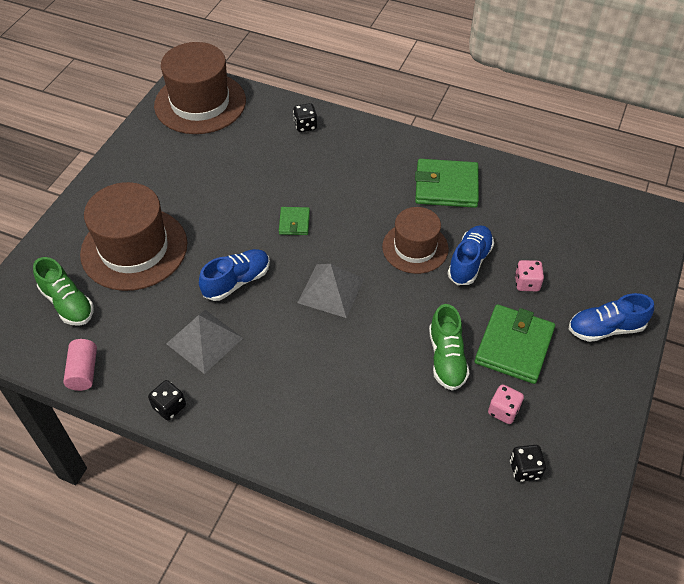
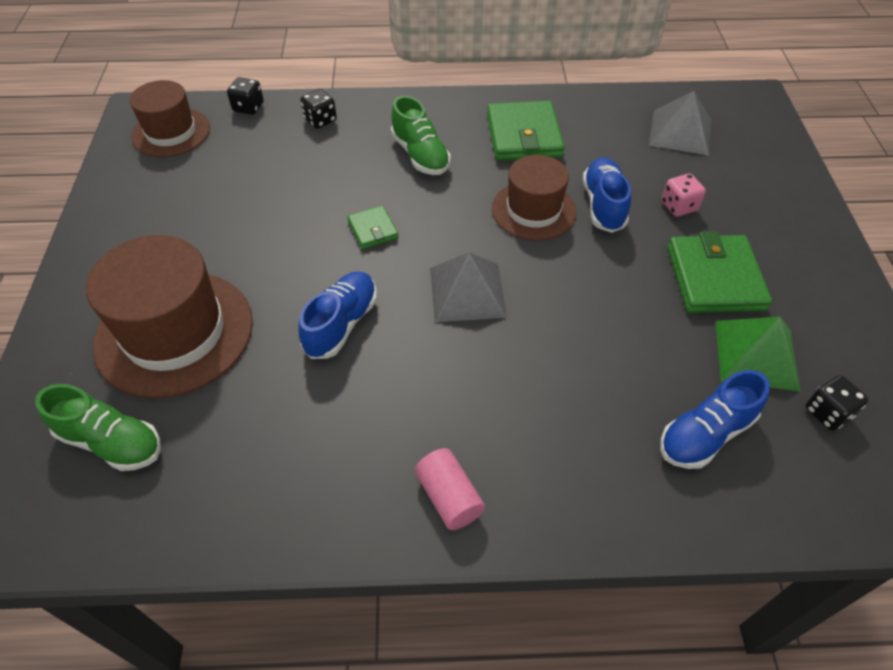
camera: 25 degrees left, 0 degrees up
pink cylinder [63,339,97,391] -> pink cylinder moved to [415,448,485,530]
black dice [148,380,186,420] -> black dice moved to [227,77,264,115]
brown hat [154,42,246,134] -> brown hat [130,80,210,157], size x0.63
grey pyramid [166,310,243,374] -> grey pyramid moved to [649,91,711,155]
green wallet [415,159,479,208] -> green wallet turned 75 degrees counterclockwise [487,101,565,161]
green shoe [429,304,470,391] -> green shoe moved to [391,96,451,175]
pink dice [488,384,524,424] -> green pyramid [715,317,801,391]
blue shoe [569,293,654,342] -> blue shoe moved to [660,370,770,469]

